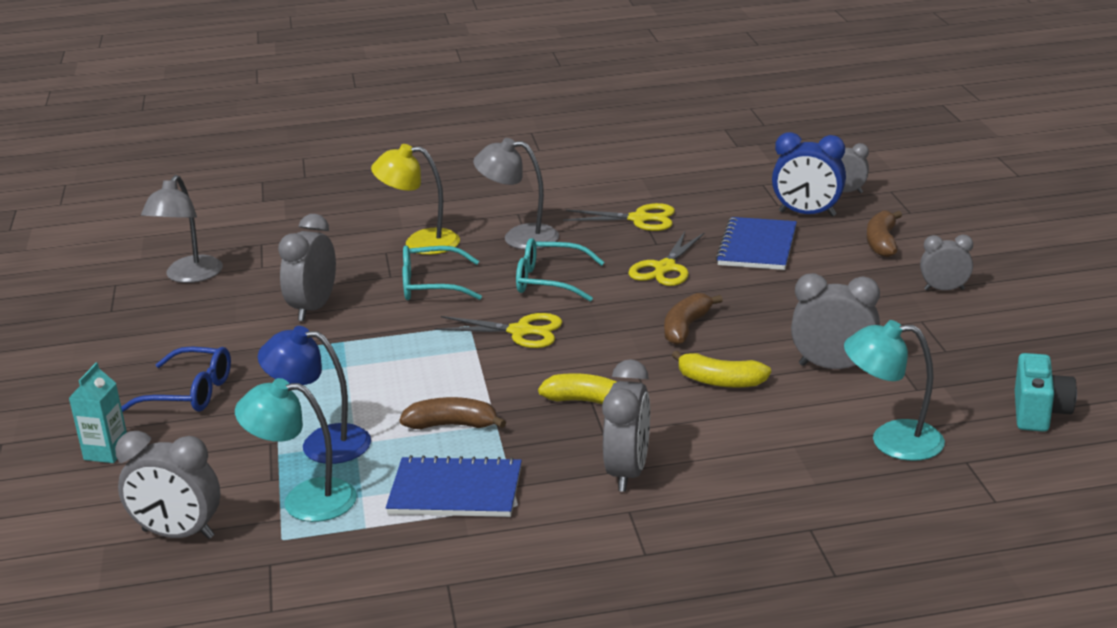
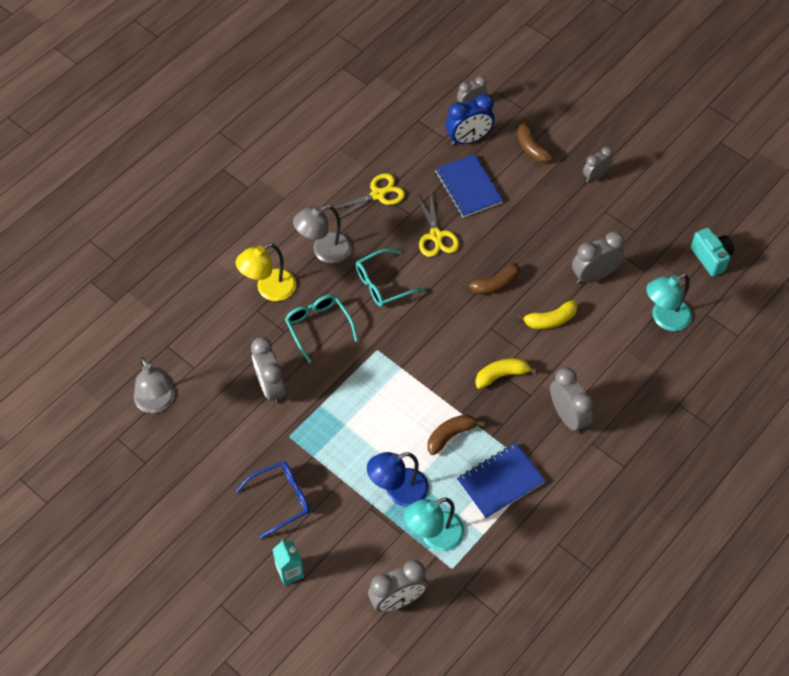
camera: 40 degrees left, 30 degrees up
turquoise glasses [402,246,482,300] -> turquoise glasses turned 105 degrees clockwise [285,295,358,363]
yellow scissors [435,313,563,348] -> none
brown banana [664,293,723,345] -> brown banana turned 105 degrees counterclockwise [462,263,520,295]

